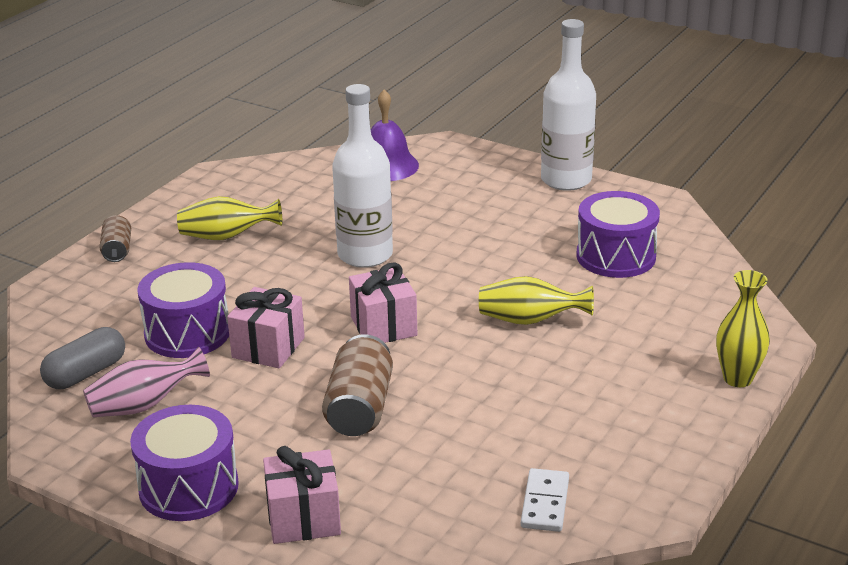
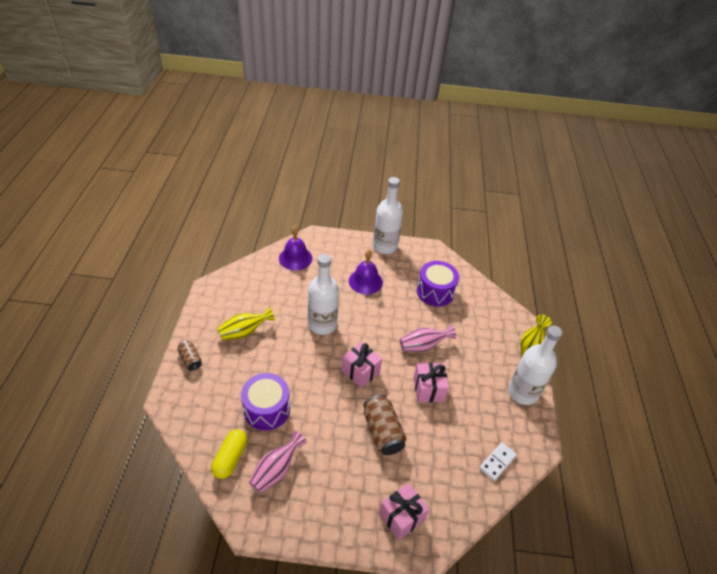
camera: 30 degrees left, 15 degrees up
grey capsule [40,327,125,389] -> yellow capsule [211,429,247,479]
purple drum [130,405,239,521] -> none
pink gift [227,287,305,368] -> pink gift moved to [414,363,449,402]
yellow vase [479,276,594,325] -> pink vase [400,325,456,352]
white domino [521,468,569,532] -> white domino turned 60 degrees clockwise [479,442,517,481]
none -> purple bell [349,250,383,294]
none -> white bottle [508,326,562,405]

